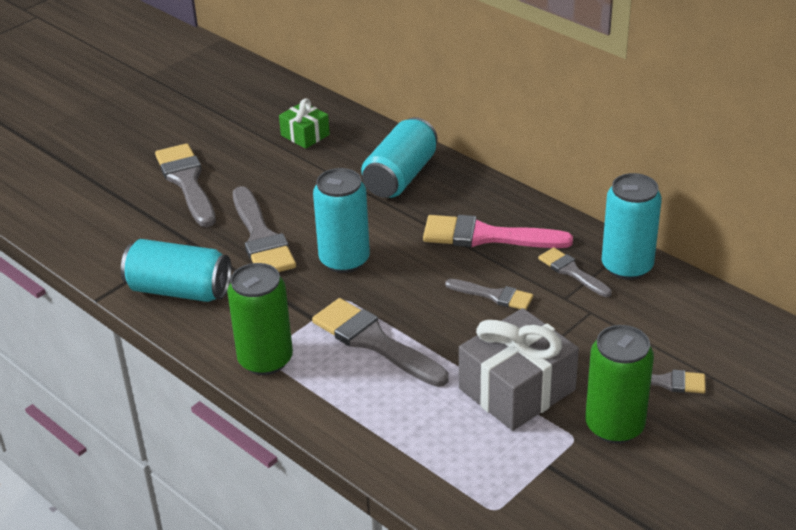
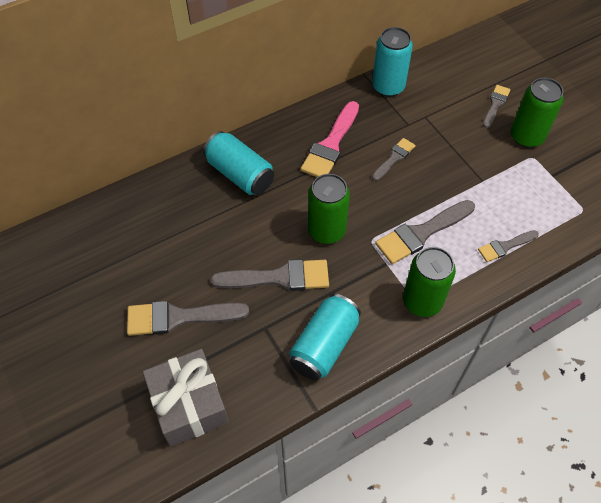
camera: 75 degrees left, 20 degrees up
green gift [279,98,330,149] -> none
turquoise can [313,168,370,273] -> green can [308,174,350,244]
grey gift [459,308,579,431] -> grey gift moved to [143,349,229,447]
grey brush [538,247,612,297] -> grey brush moved to [478,230,539,262]

